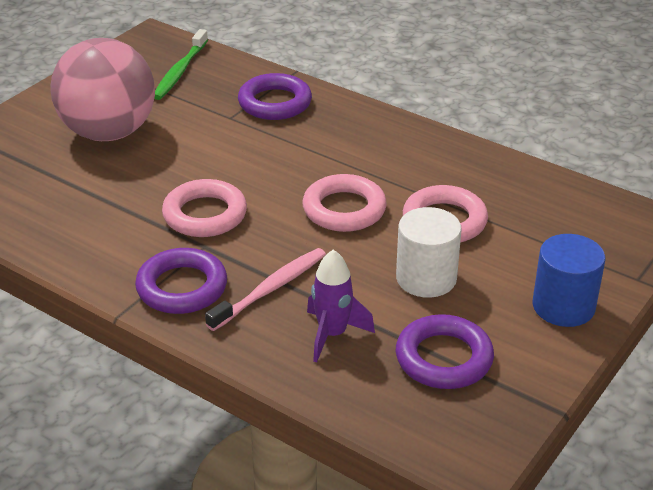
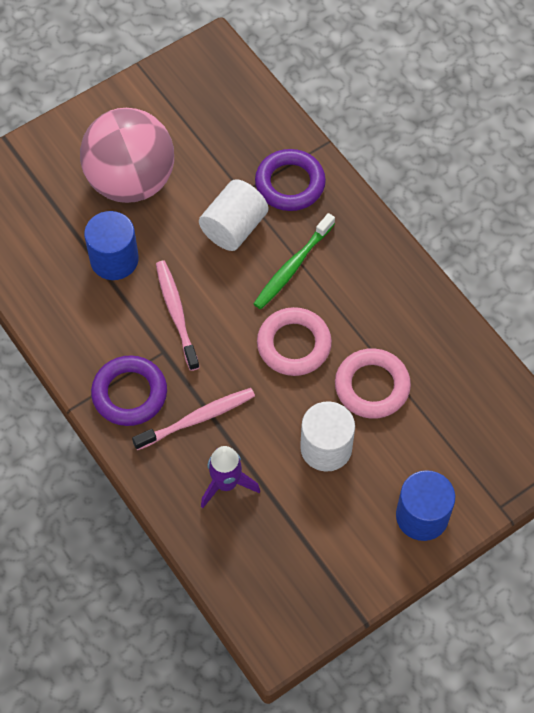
camera: 20 degrees right, 25 degrees up
green toothbrush [154,29,208,100] -> green toothbrush moved to [253,213,335,309]
pink ring [162,179,247,237] -> pink toothbrush [156,261,200,371]
purple ring [396,314,494,389] -> none
none -> blue cylinder [84,211,139,280]
none -> white cylinder [199,179,268,251]

